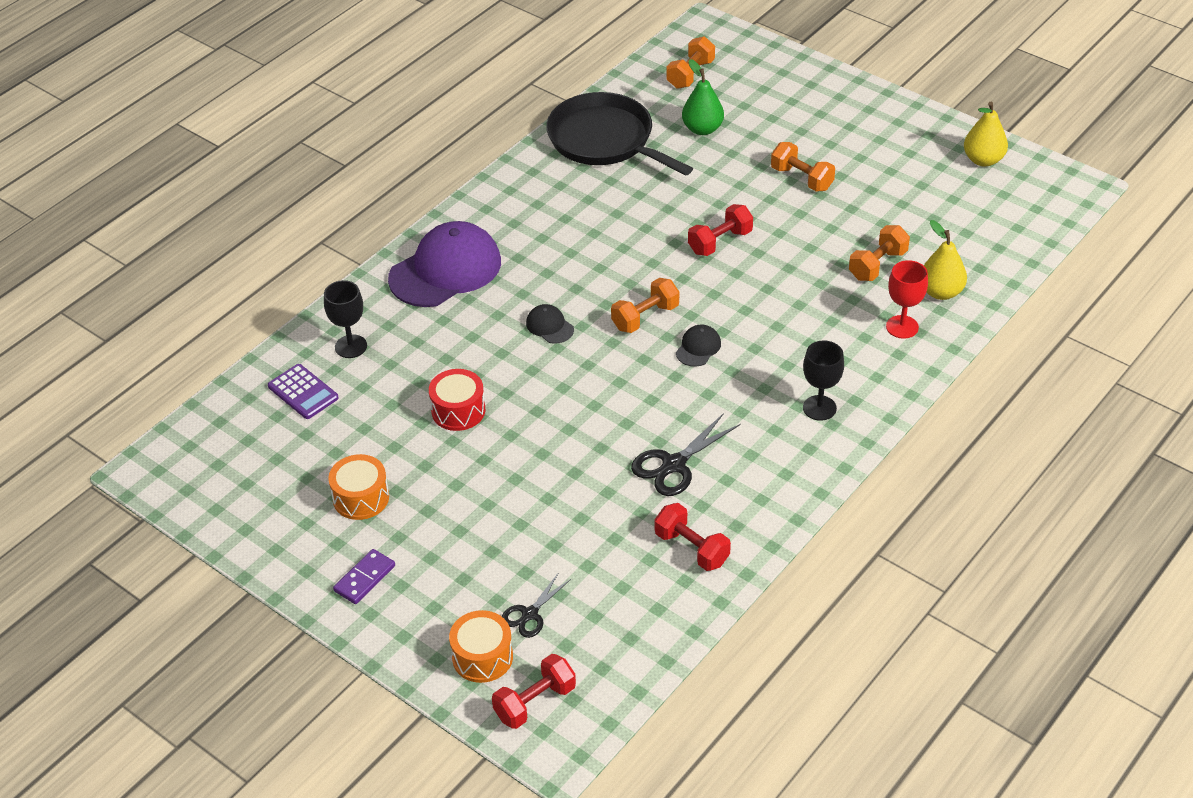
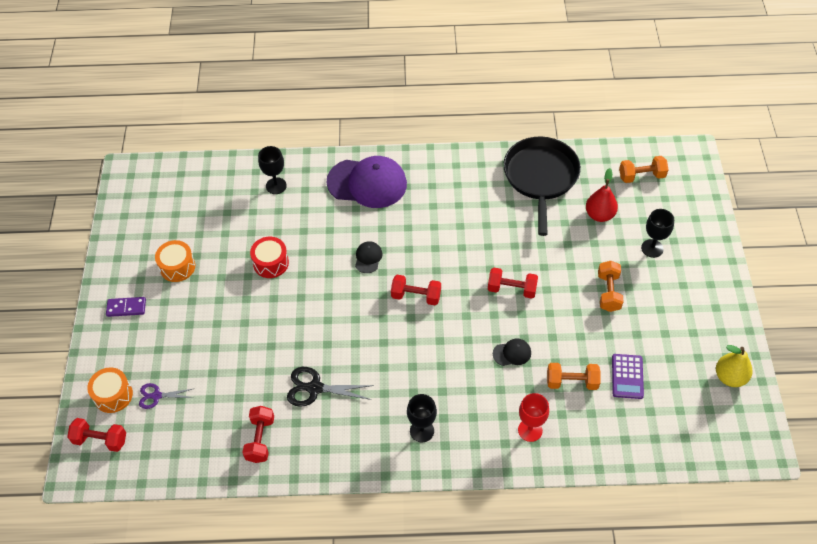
camera: 50 degrees right, 10 degrees up
purple calculator [268,364,339,419] -> purple calculator moved to [612,354,644,399]
black scissors [502,572,571,638] -> purple scissors [139,383,193,409]
orange dumbbell [611,278,679,333] -> red dumbbell [391,275,441,306]
black cap [676,324,721,367] -> black cap moved to [493,338,531,366]
green pear [682,59,724,135] -> red pear [586,168,618,222]
yellow pear [924,220,967,300] -> none
none -> black goblet [641,209,674,258]

